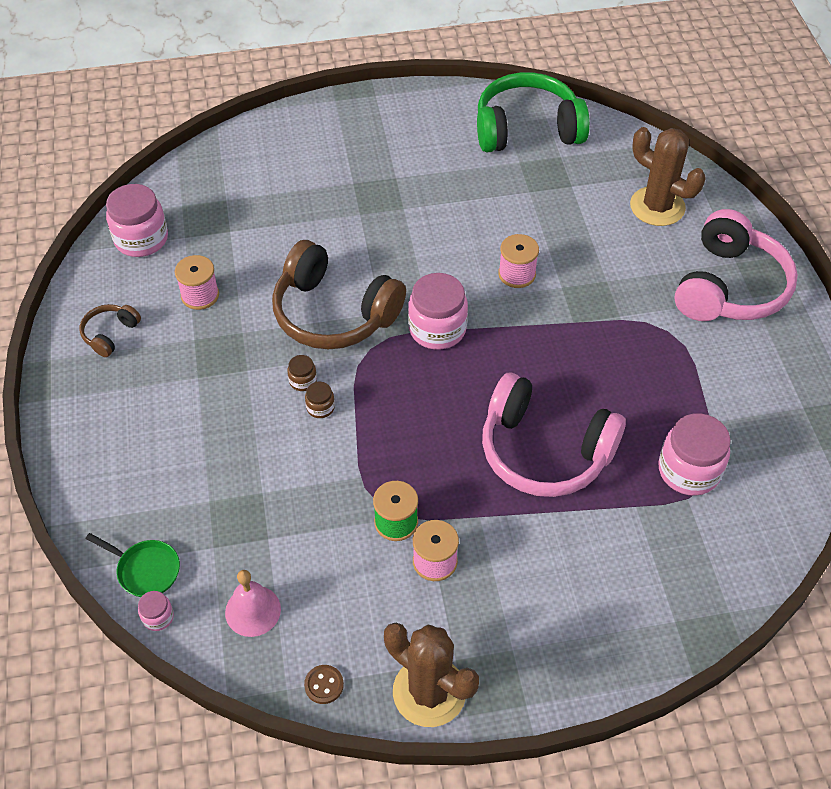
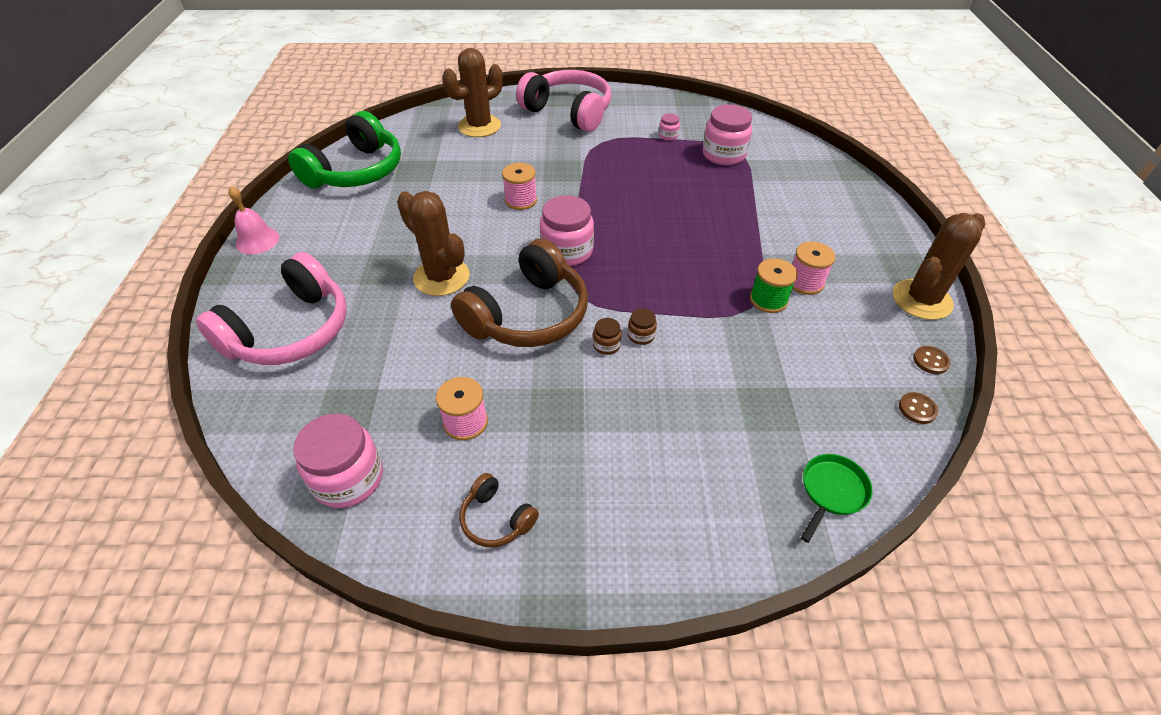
camera: 80 degrees left, 5 degrees down
pink jar [138,591,174,631] -> pink jar moved to [659,113,680,141]
pink bell [225,570,281,637] -> pink bell moved to [228,186,279,254]
green headphones [477,72,590,152] -> green headphones turned 150 degrees counterclockwise [288,111,401,189]
pink headphones [482,373,626,497] -> pink headphones moved to [196,252,347,365]
none -> brown cactus [397,191,470,296]
none -> brown button [899,392,938,424]

